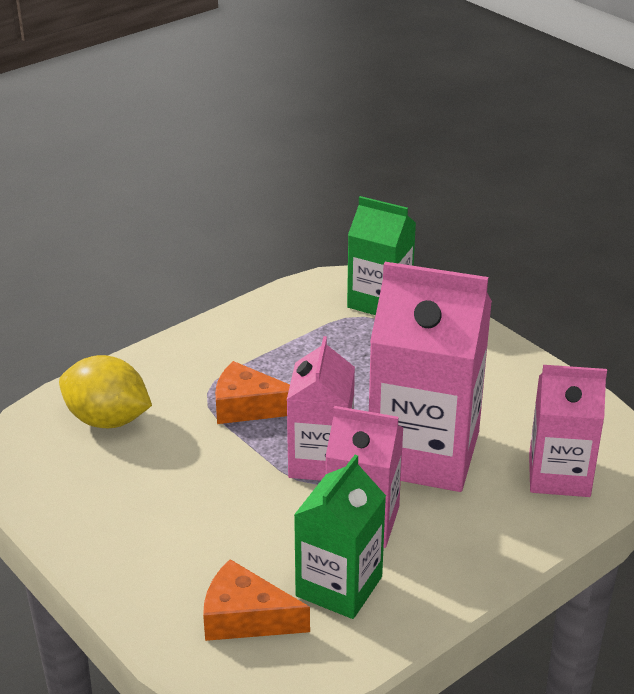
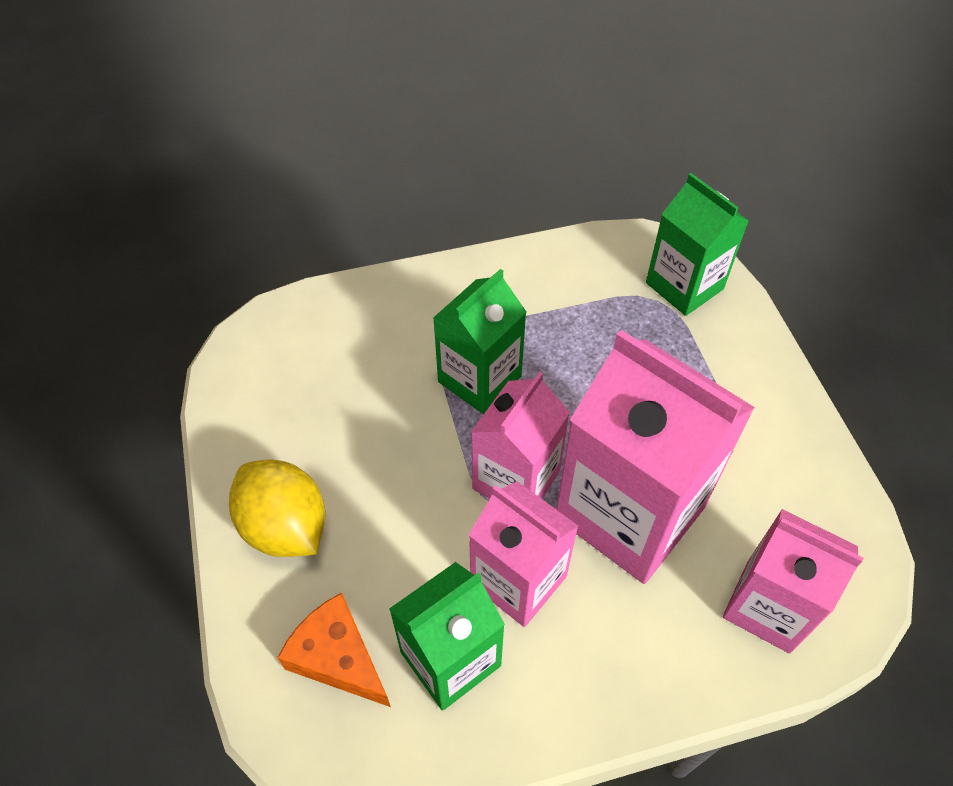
camera: 25 degrees right, 20 degrees up
yellow lemon [59,355,152,428] -> yellow lemon moved to [229,459,325,557]
orange cheese [215,361,290,424] -> green carton [433,269,526,414]

